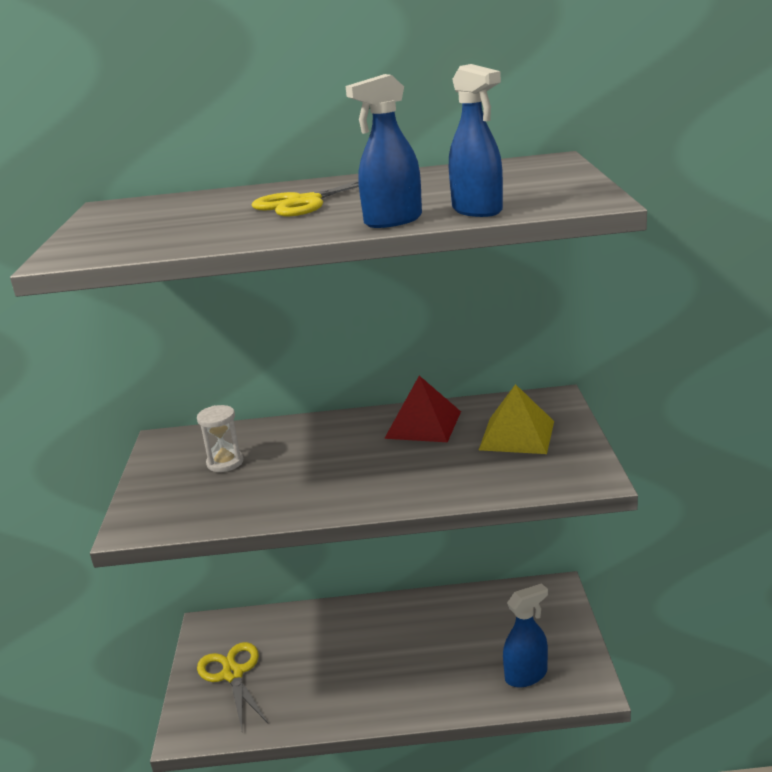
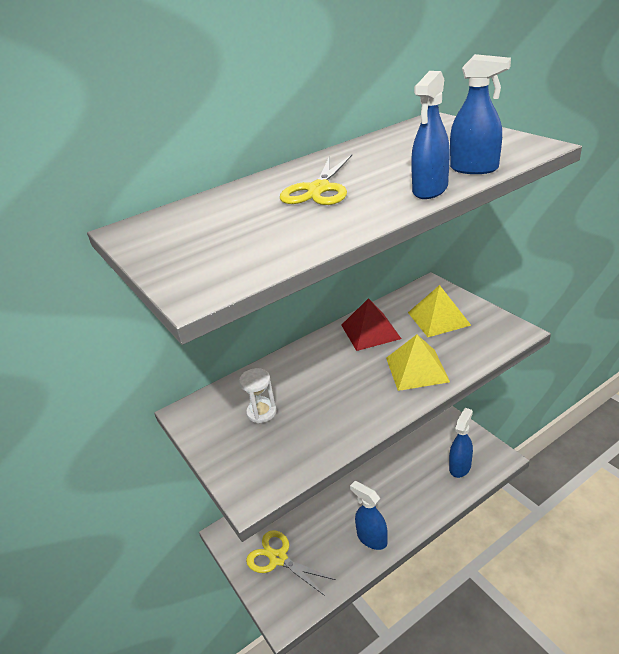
camera: 30 degrees left, 10 degrees up
none -> blue spray bottle [350,481,388,550]
none -> yellow pyramid [386,335,450,391]

